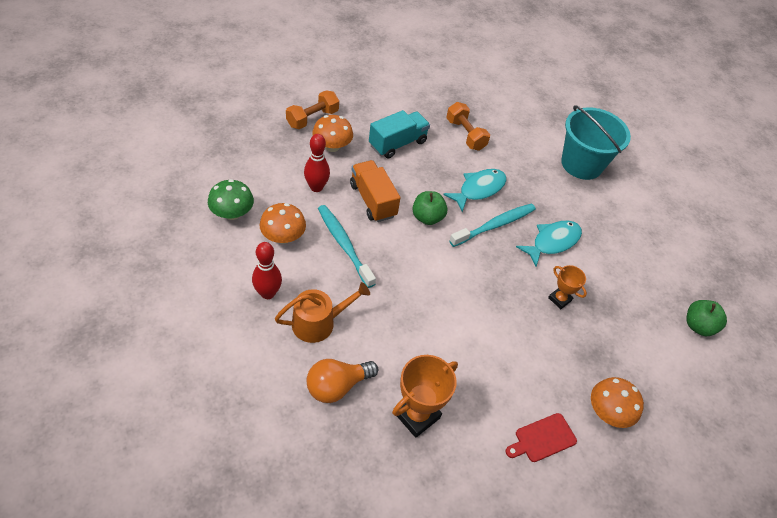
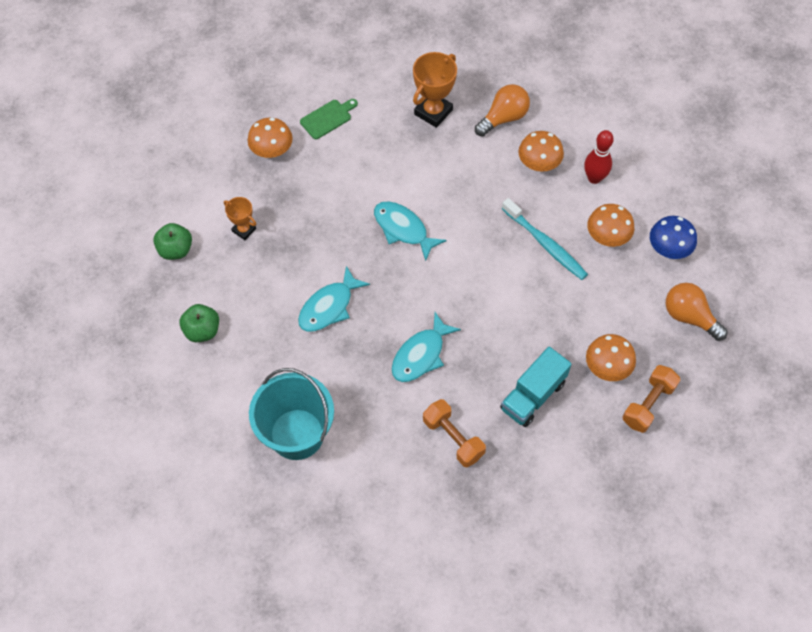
camera: 175 degrees right, 10 degrees up
green mushroom [208,179,254,220] -> blue mushroom [650,216,697,259]
orange watering can [275,282,370,343] -> orange mushroom [518,131,564,172]
red bowling pin [304,134,330,192] -> none
orange truck [350,160,400,222] -> none
green apple [412,191,448,225] -> green apple moved to [180,304,219,342]
turquoise toothbrush [449,204,536,247] -> none
red cutting board [506,413,577,462] -> green cutting board [300,99,358,139]
orange trophy [548,265,587,309] -> orange trophy moved to [224,197,256,240]
none -> turquoise fish [374,201,446,261]
none -> orange light bulb [666,283,728,341]

